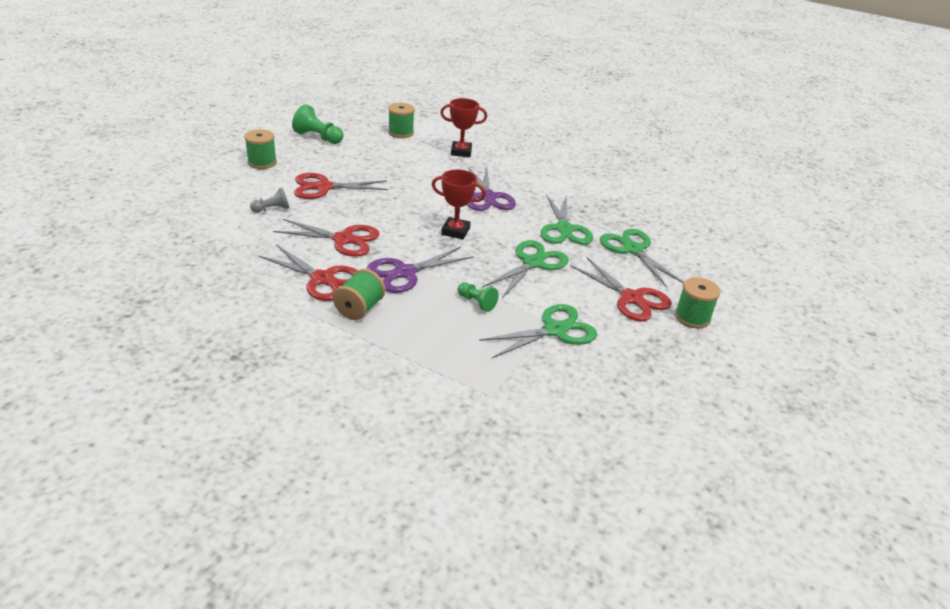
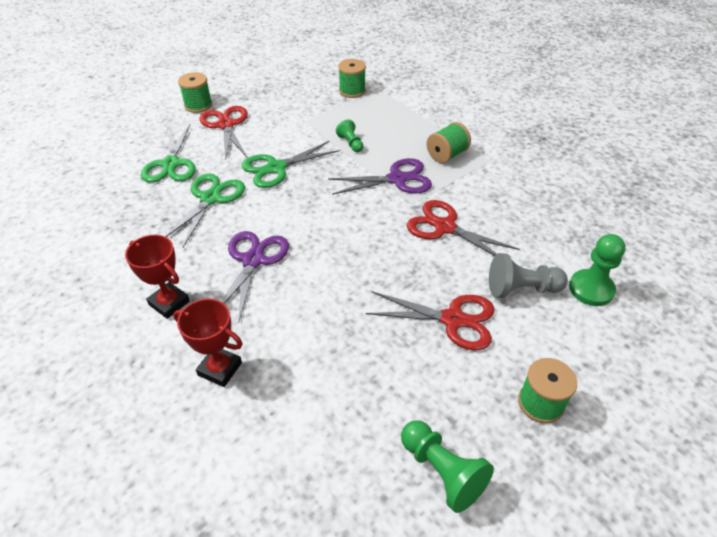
camera: 155 degrees left, 10 degrees up
grey pawn [250,188,289,213] -> grey pawn [489,253,568,298], size x1.63
red scissors [259,245,358,301] -> none
green spool [388,103,415,138] -> green spool moved to [338,59,366,98]
red trophy [432,169,486,239] -> red trophy moved to [125,235,190,319]
green scissors [479,304,597,358] -> none
none -> green pawn [569,234,626,306]

